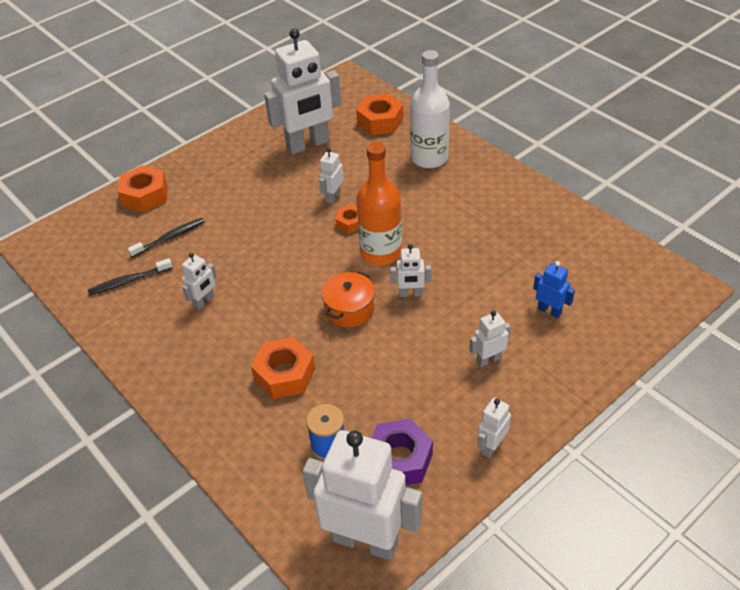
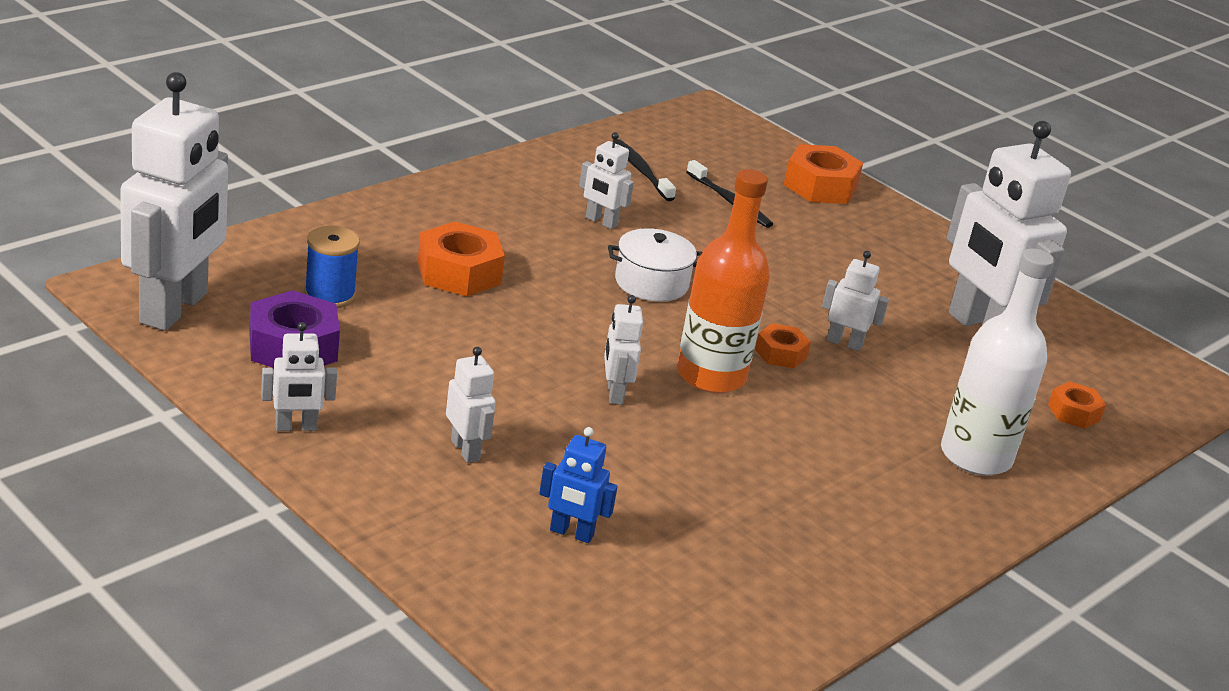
camera: 80 degrees right, 15 degrees down
orange pot [321,271,375,327] -> none
orange nut [356,94,403,135] -> orange nut [1048,381,1106,429], size x0.58
white robot [477,398,511,458] -> white robot turned 135 degrees clockwise [261,322,337,431]
blue robot [533,261,575,318] -> blue robot turned 75 degrees clockwise [539,427,618,543]
none -> white pot [608,228,703,302]

